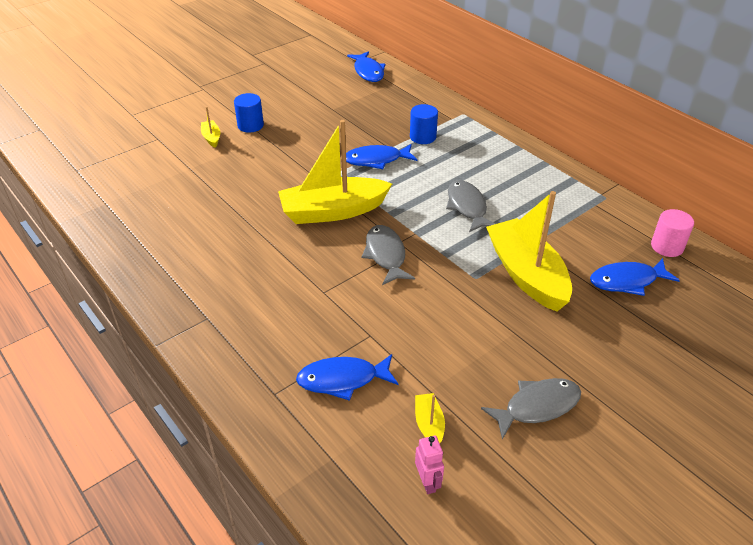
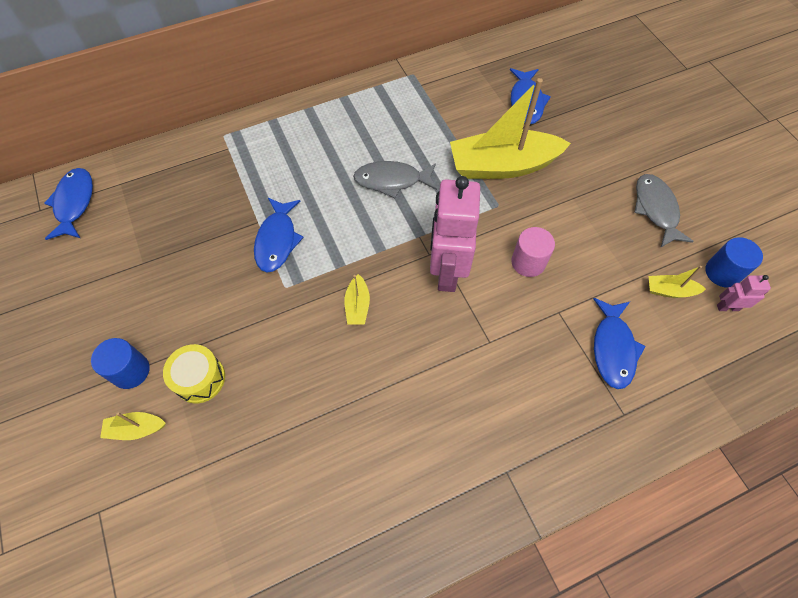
camera: 75 degrees left, 20 degrees up
yellow boat [278,120,392,224] -> yellow boat [344,274,370,325], size x0.42
blue fish [347,51,386,82] -> blue fish turned 90 degrees counterclockwise [44,168,93,240]
grey fish [362,225,415,285] -> pink robot [430,176,480,292]
blue cylinder [410,104,438,144] -> blue cylinder moved to [705,237,763,287]
pink cylinder [651,209,694,257] -> pink cylinder moved to [511,227,555,277]
none -> yellow drum [163,344,225,403]

